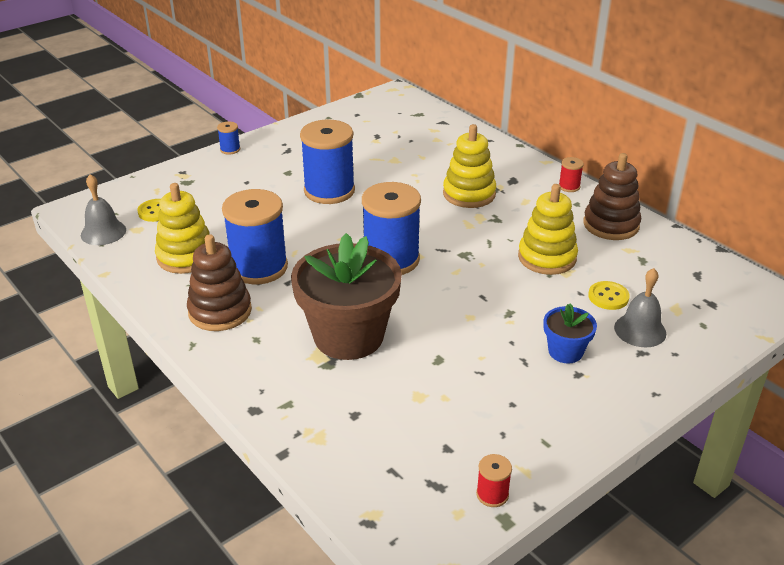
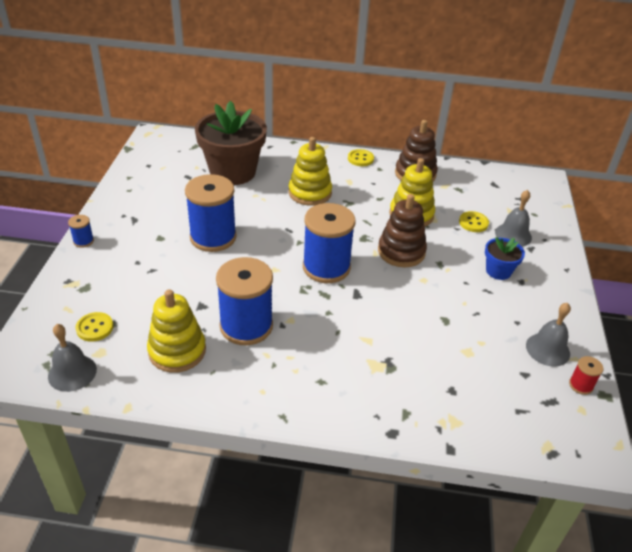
camera: 45 degrees left, 5 degrees up
brown stacking toy [187,234,252,331] -> brown stacking toy moved to [378,194,427,267]
brown flower pot [291,233,402,360] -> brown flower pot moved to [195,101,267,185]
red spool [559,157,584,192] -> yellow button [348,149,374,166]
none -> grey bell [526,303,571,367]

